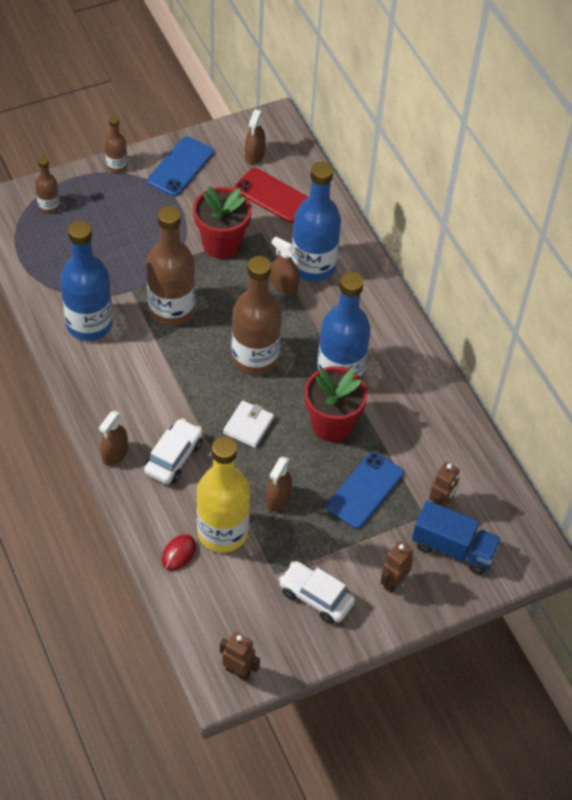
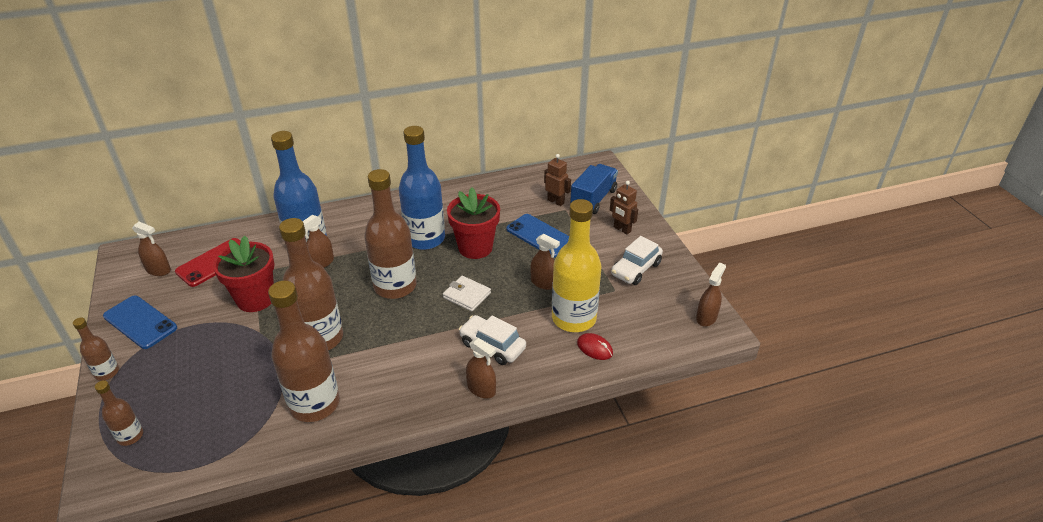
camera: 80 degrees left, 15 degrees down
blue bottle [60,220,113,341] -> brown bottle [268,281,340,422]
brown robot [220,632,260,681] -> brown spray bottle [696,262,726,327]

